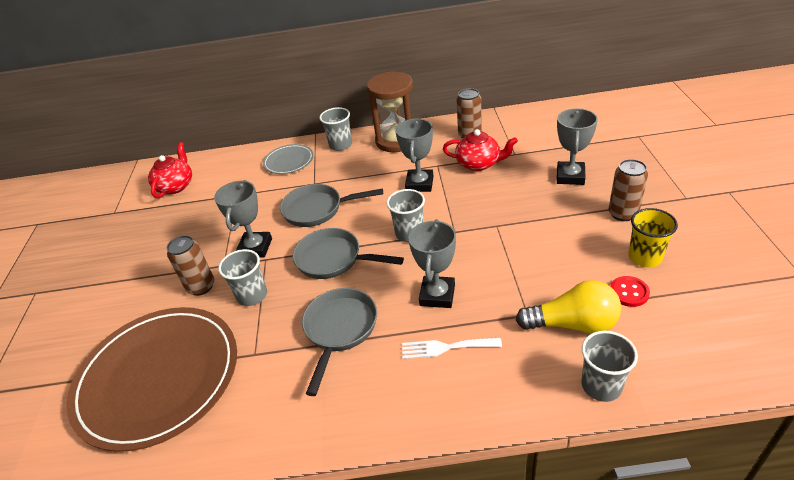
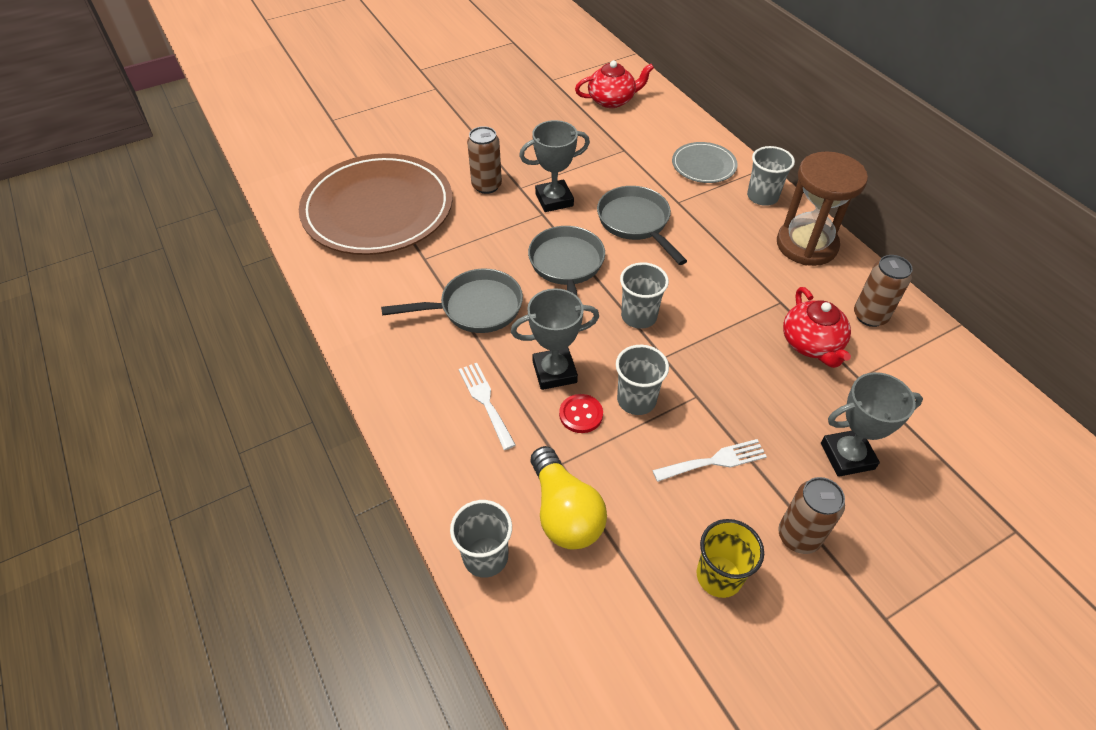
camera: 60 degrees right, 10 degrees up
grey cup [218,249,267,306] -> grey cup moved to [616,345,669,415]
grey trophy [395,119,433,192] -> none
red button [610,276,650,307] -> red button moved to [559,394,603,433]
none -> white fork [653,439,767,482]

